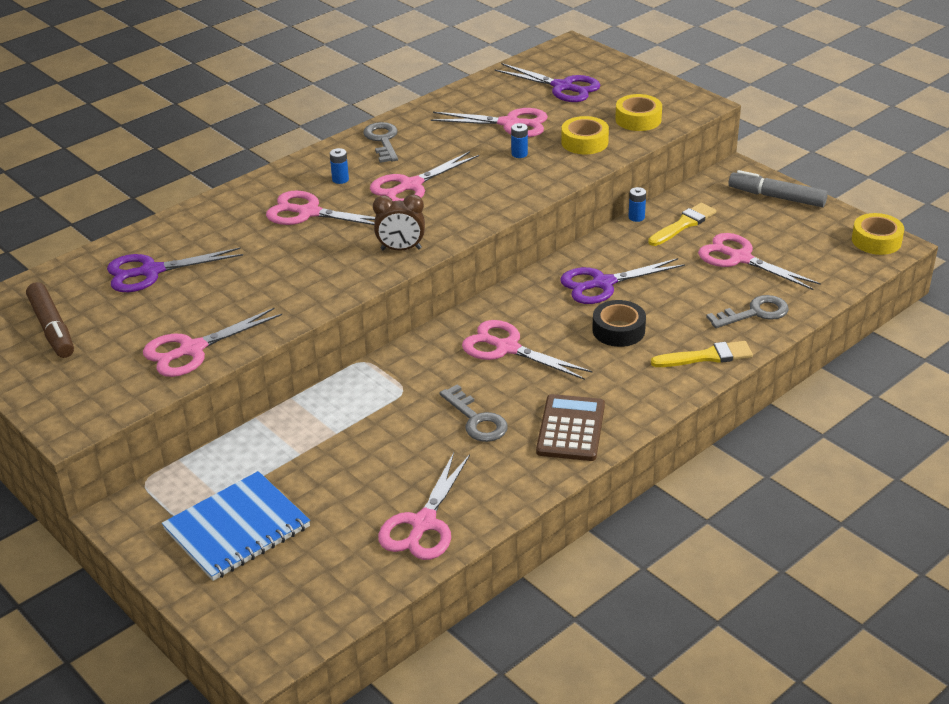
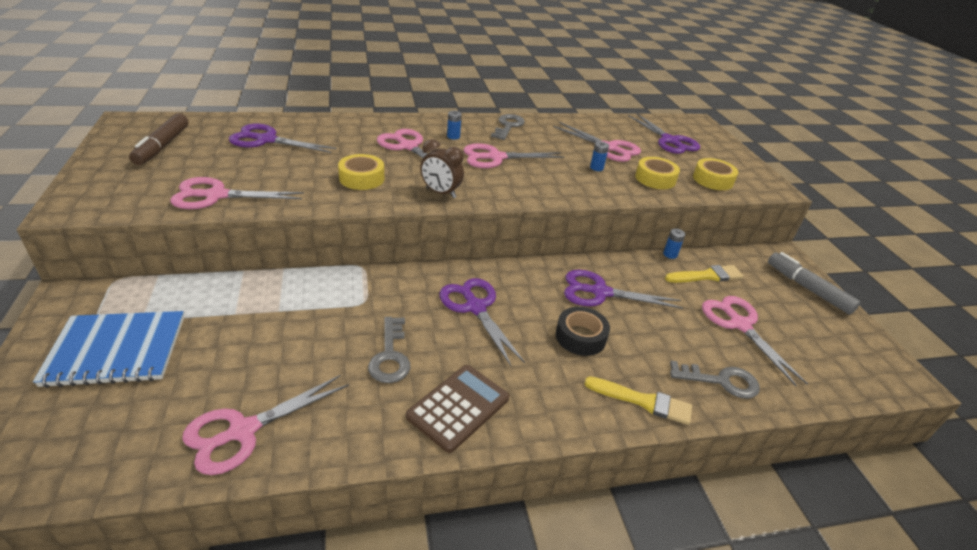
camera: 25 degrees right, 0 degrees up
pink scissors [462,320,593,380] -> purple scissors [439,278,525,366]
yellow tape [852,213,904,255] -> yellow tape moved to [338,154,384,190]

